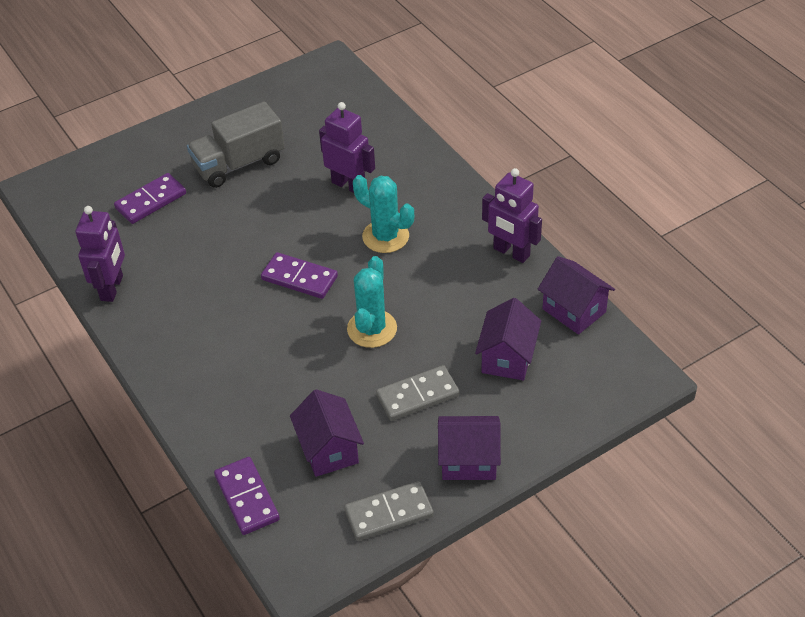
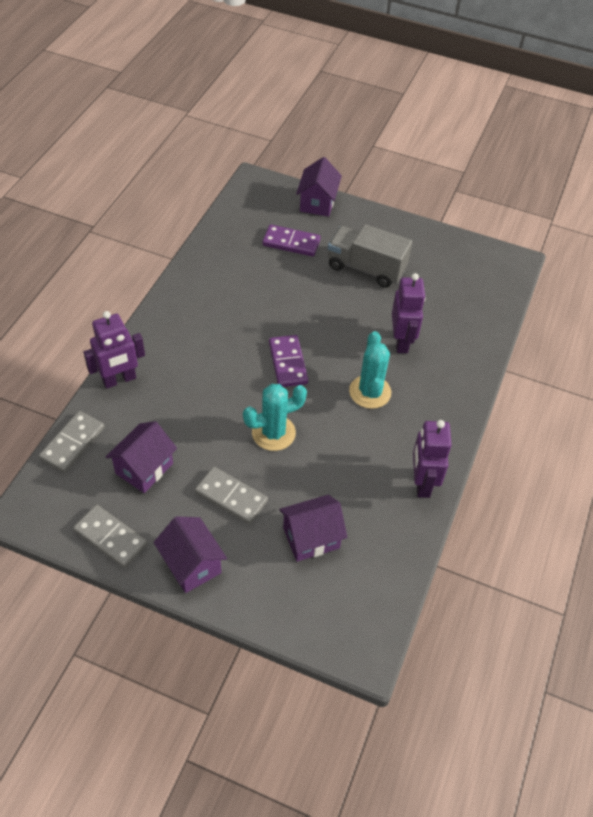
camera: 50 degrees right, 5 degrees up
purple robot [76,206,125,302] -> purple robot moved to [83,311,145,389]
purple domino [214,457,280,535] -> grey domino [39,411,105,473]
purple house [538,256,615,335] -> purple house moved to [296,157,342,217]

